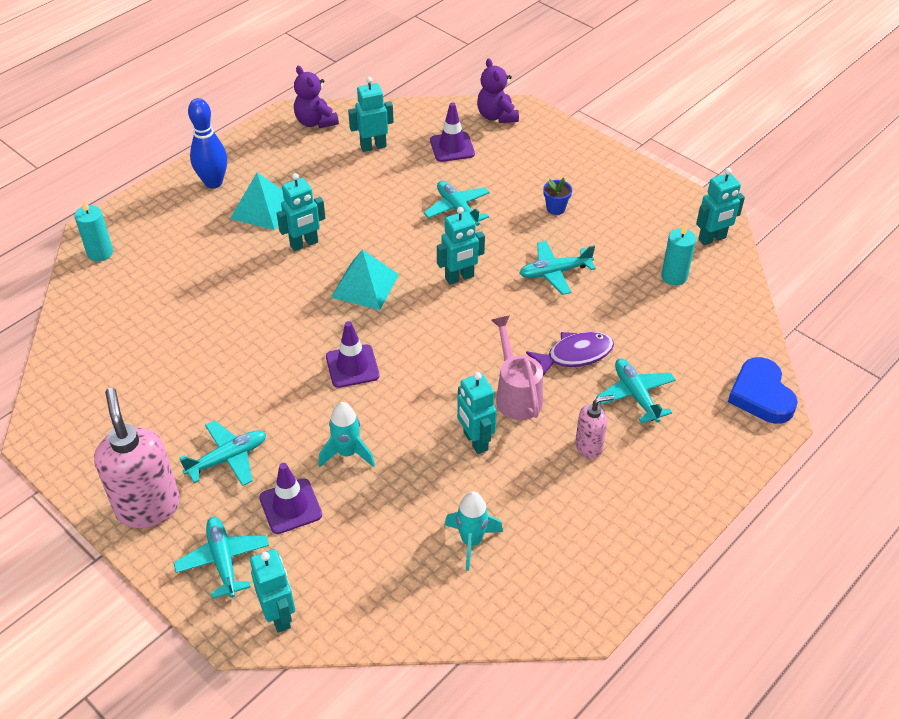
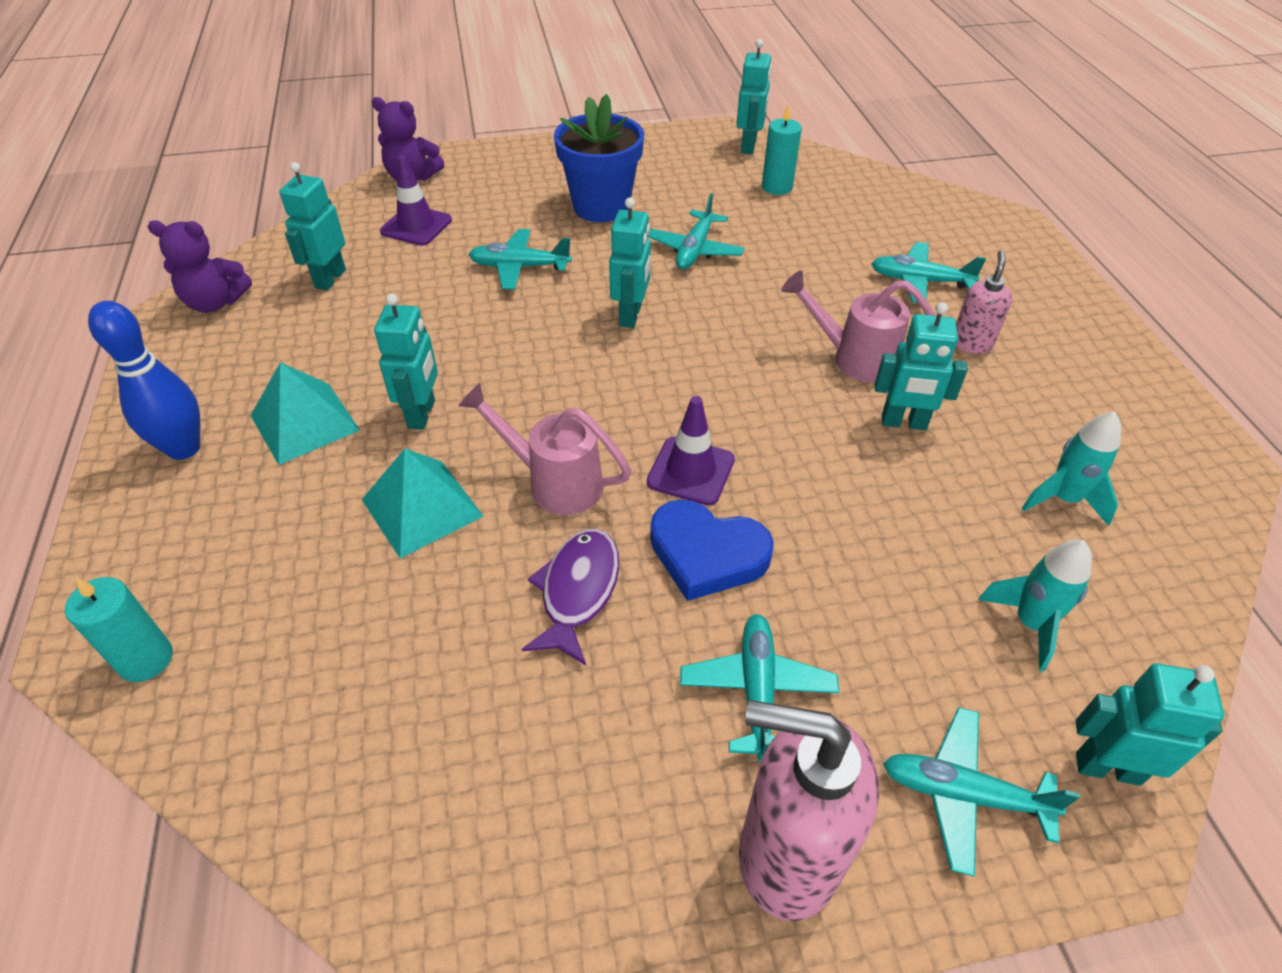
camera: 55 degrees left, 0 degrees up
purple traffic cone [259,463,322,534] -> none
turquoise rocket [318,402,375,467] -> turquoise rocket moved to [978,540,1092,671]
turquoise pyramid [331,249,399,310] -> turquoise pyramid moved to [362,449,484,559]
purple fish [526,332,614,375] -> purple fish moved to [521,529,619,665]
blue flower pot [543,178,572,215] -> blue flower pot [554,94,644,222], size x2.31
blue heart [728,357,798,424] -> blue heart moved to [650,499,774,601]
none -> pink watering can [458,383,631,515]

